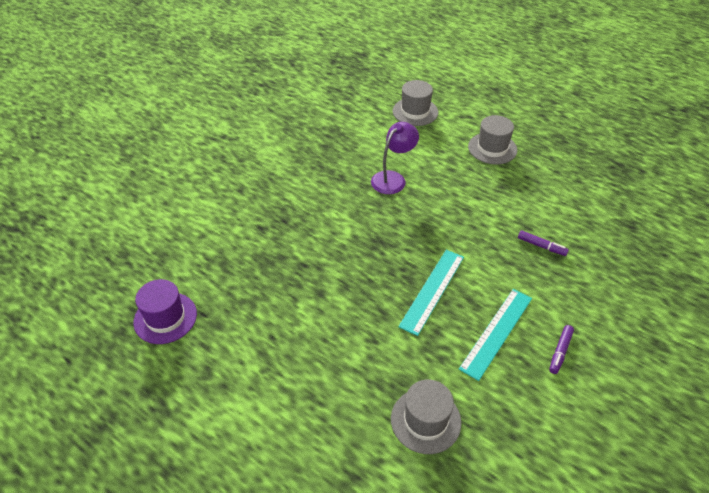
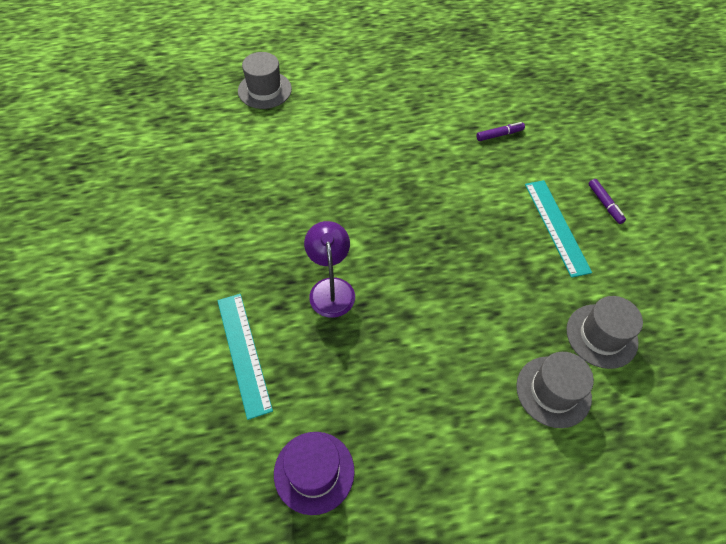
camera: 50 degrees left, 10 degrees up
purple lamp [371,122,419,194] -> purple lamp moved to [304,221,355,318]
turquoise ruler [398,250,464,336] -> turquoise ruler moved to [217,294,273,420]
grey hat [468,115,517,165] -> grey hat moved to [516,352,594,428]

